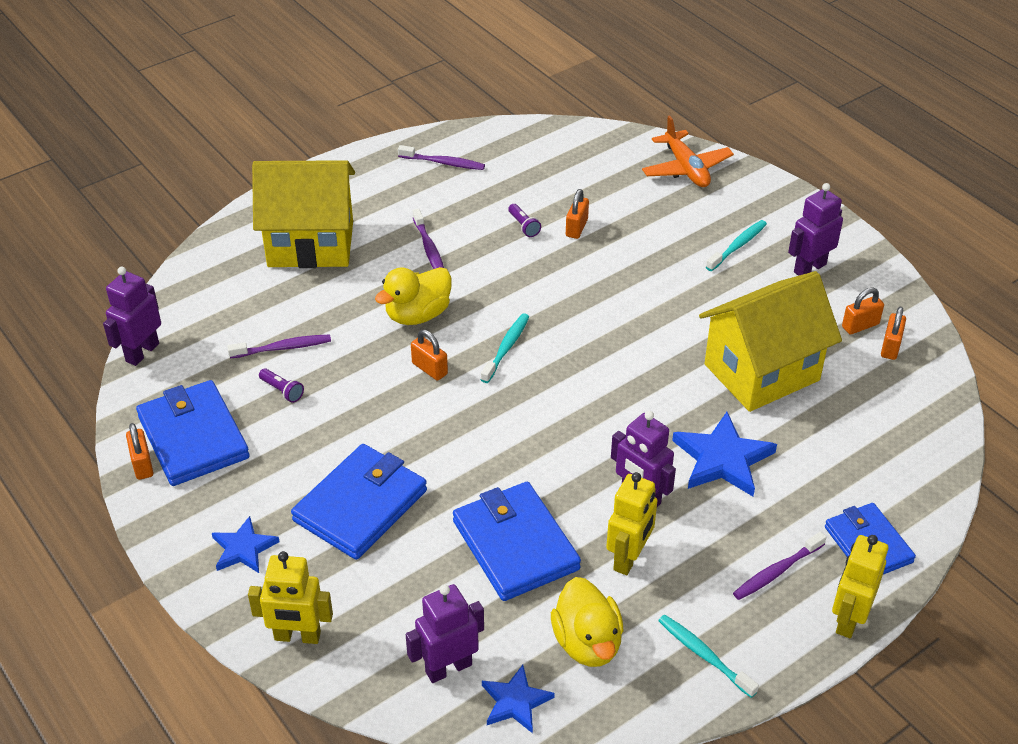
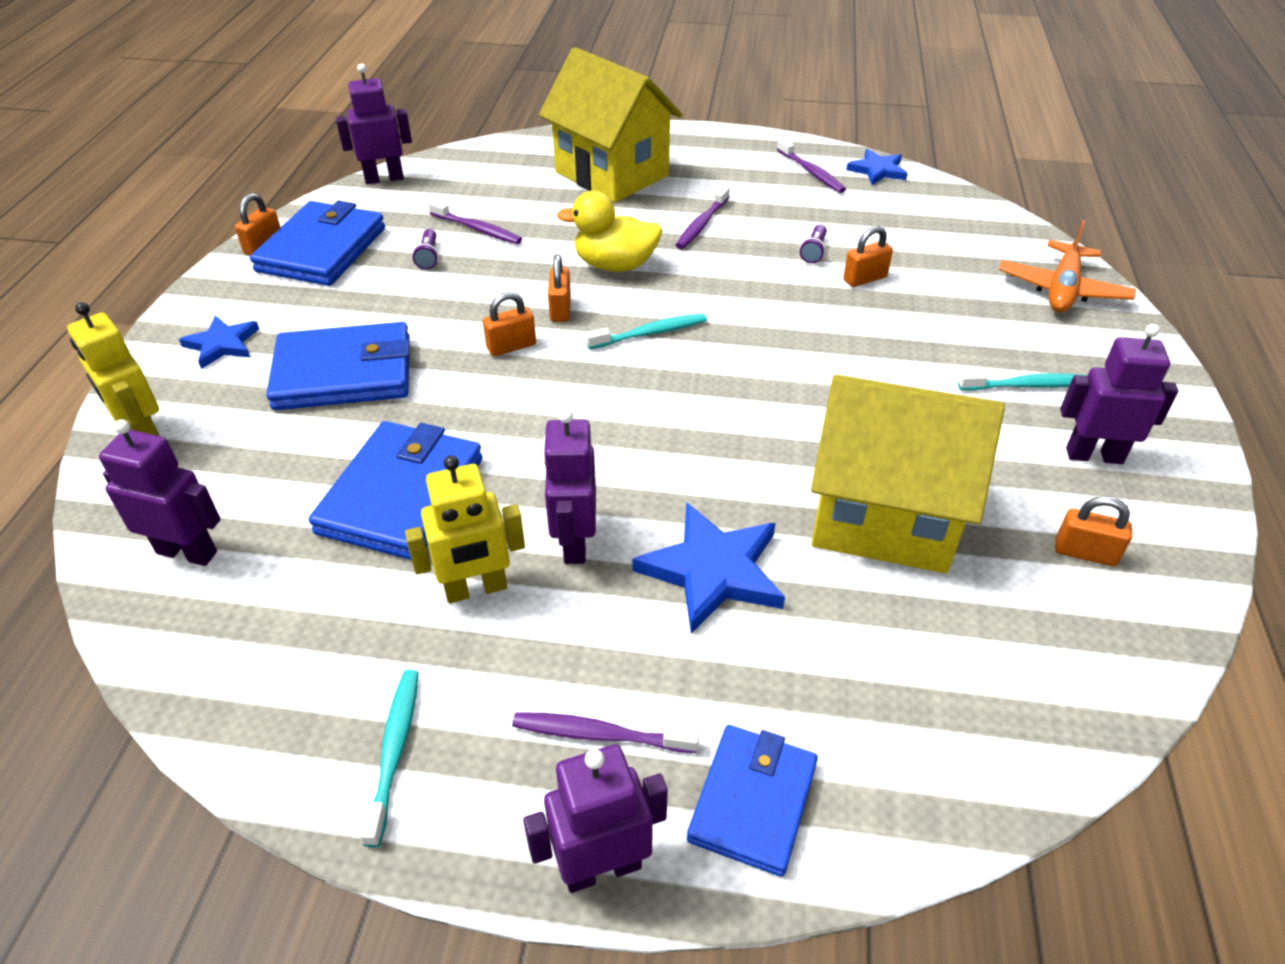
camera: 45 degrees right, 0 degrees up
blue star [482,665,555,733] -> blue star moved to [846,149,908,185]
yellow duck [551,577,624,667] -> none
yellow robot [832,535,888,638] -> purple robot [523,745,668,893]
orange padlock [881,307,906,360] -> orange padlock moved to [483,292,536,356]

